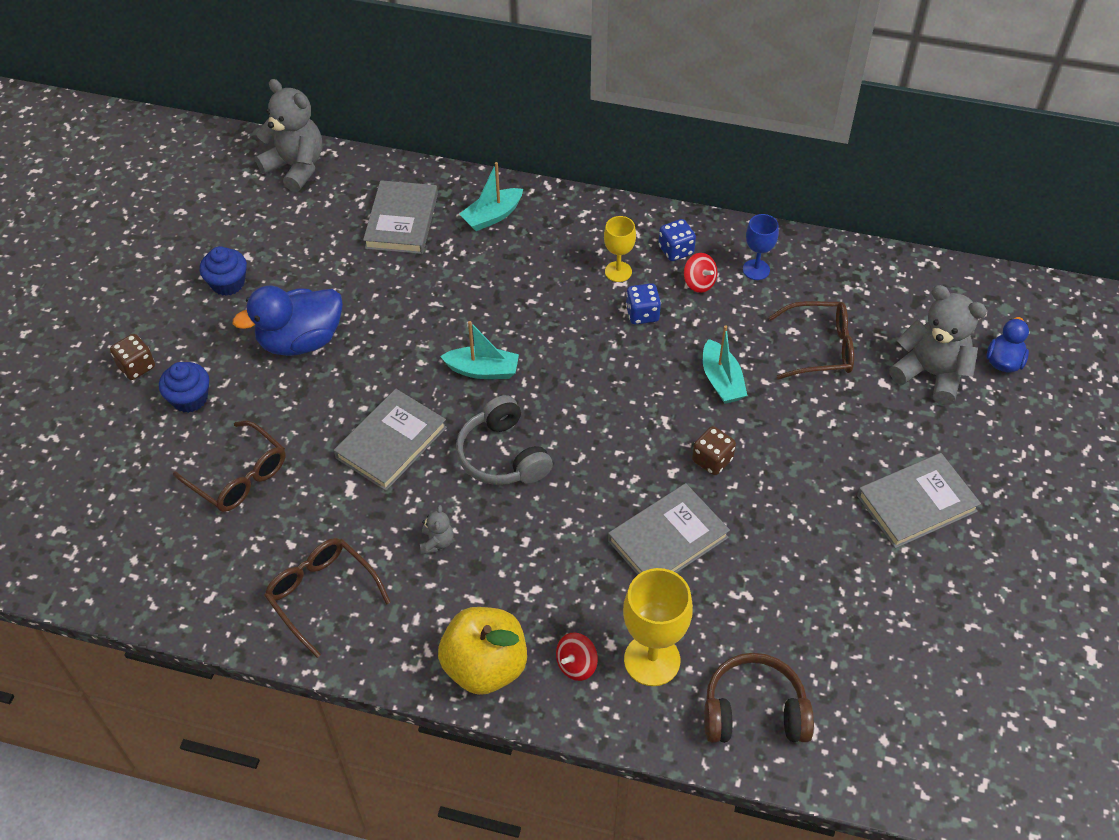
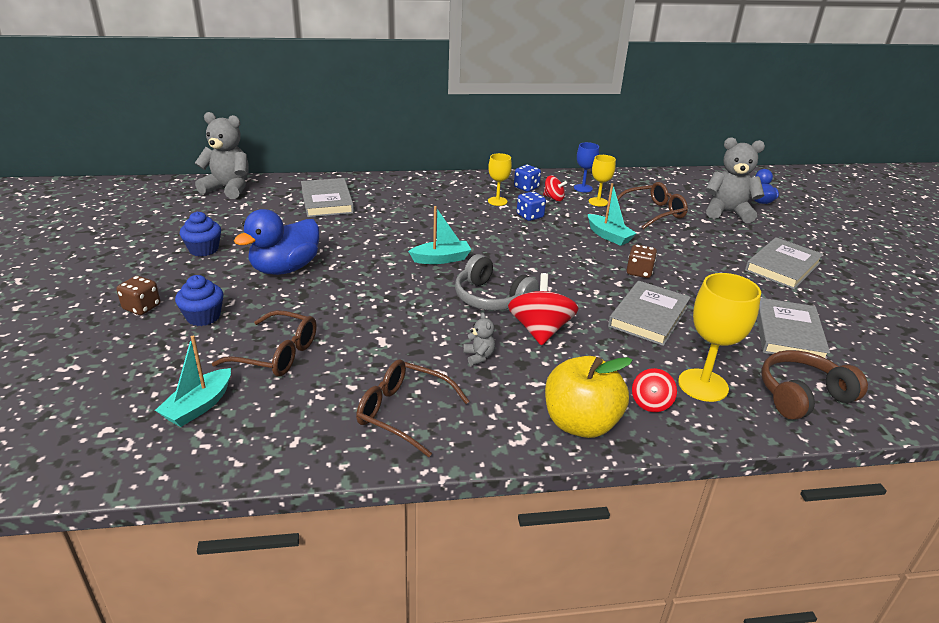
camera: 25 degrees left, 20 degrees down
grey book [334,389,447,491] -> grey book moved to [757,298,830,358]
turquoise boat [459,162,523,231] -> turquoise boat moved to [155,336,231,427]
none -> red spinning top [508,273,578,346]
none -> yellow goblet [589,155,616,206]

